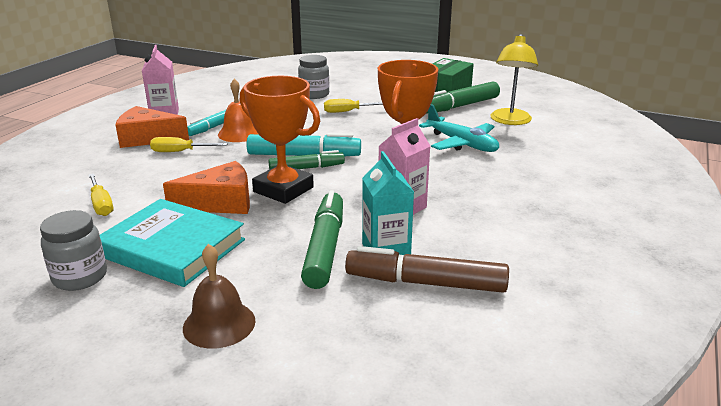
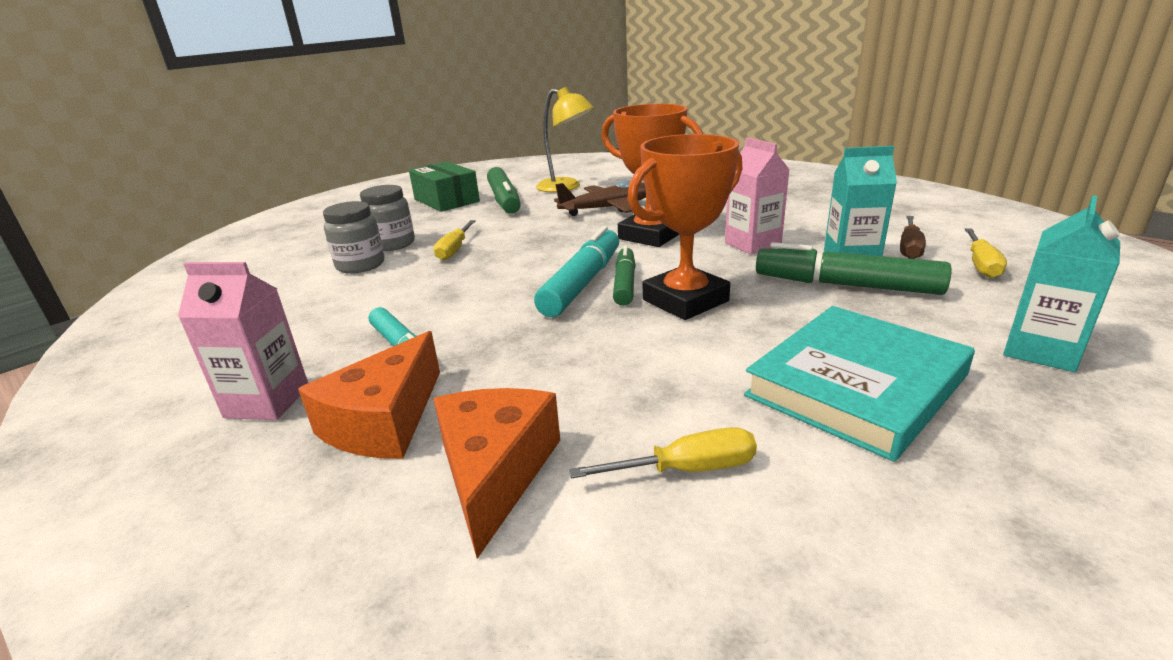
camera: 70 degrees left, 0 degrees up
grey jar [40,210,107,291] -> grey jar moved to [360,185,415,251]
yellow screwdriver [150,137,228,152] -> yellow screwdriver moved to [965,228,1007,278]
orange cheese [163,161,250,214] -> orange cheese moved to [433,388,560,559]
brown bell [183,244,256,349] -> turquoise carton [1003,196,1120,372]
orange bell [218,79,258,142] -> none
brown marker [345,246,509,293] -> brown screwdriver [900,216,926,259]
turquoise plane [419,104,499,152] -> brown plane [554,180,646,216]

